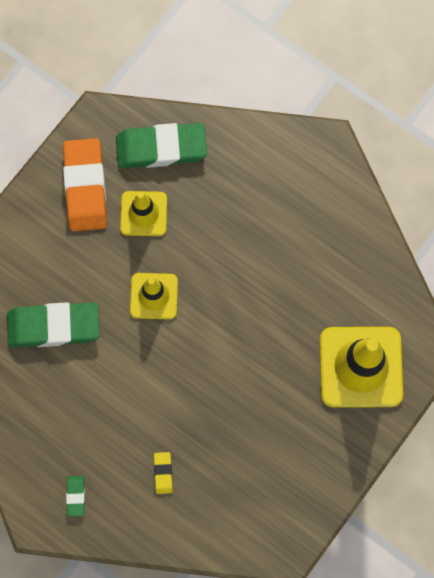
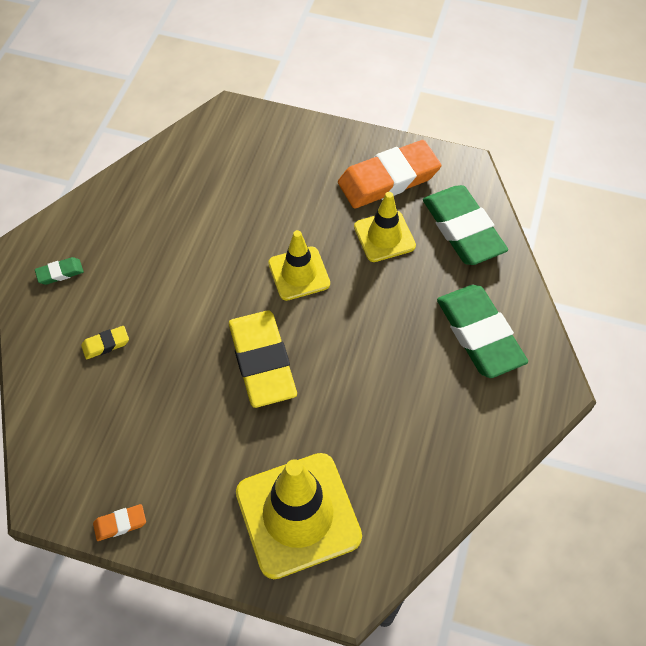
camera: 70 degrees right, 15 degrees down
green eraser [7,302,99,347] -> green eraser moved to [437,285,528,378]
none -> orange eraser [93,504,146,541]
none -> yellow eraser [229,311,297,408]

